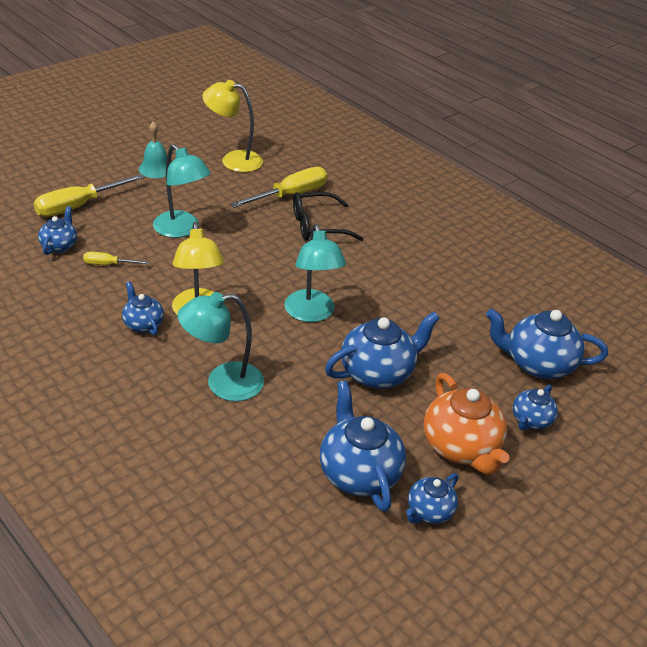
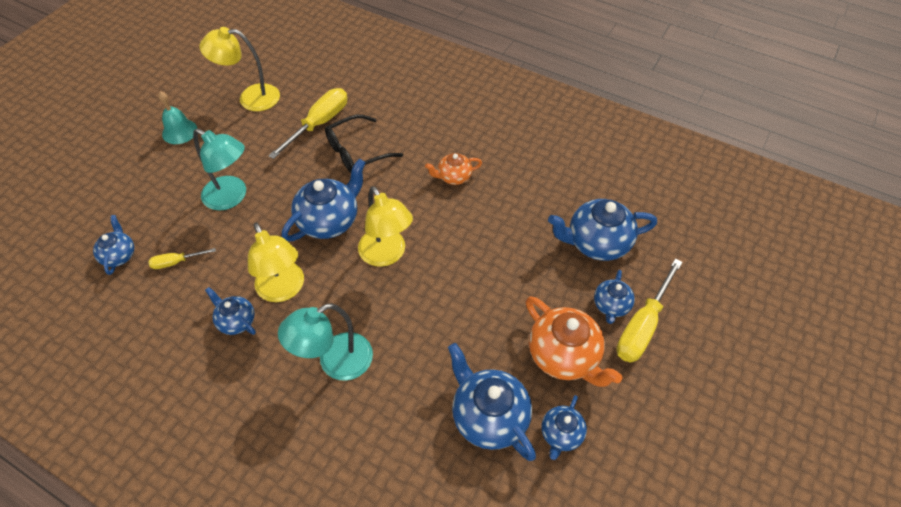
camera: 15 degrees left, 15 degrees up
yellow screwdriver [33,174,144,217] -> yellow screwdriver moved to [616,259,682,362]
turquoise lamp [284,224,346,322] -> yellow lamp [358,186,413,267]
blue teapot [325,312,440,389] -> blue teapot moved to [282,159,366,241]
none -> orange teapot [425,153,482,185]

